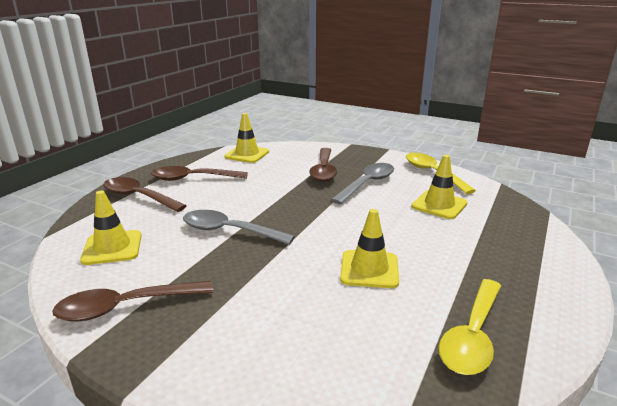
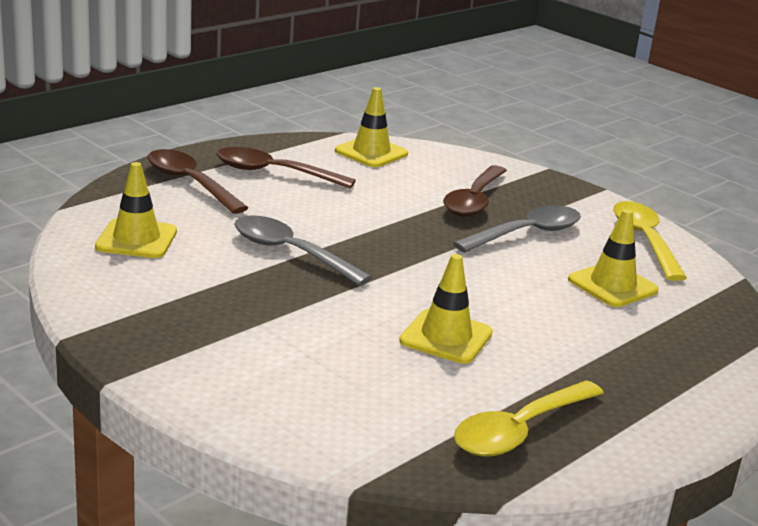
camera: 15 degrees right, 0 degrees up
brown spoon [52,281,213,322] -> none

